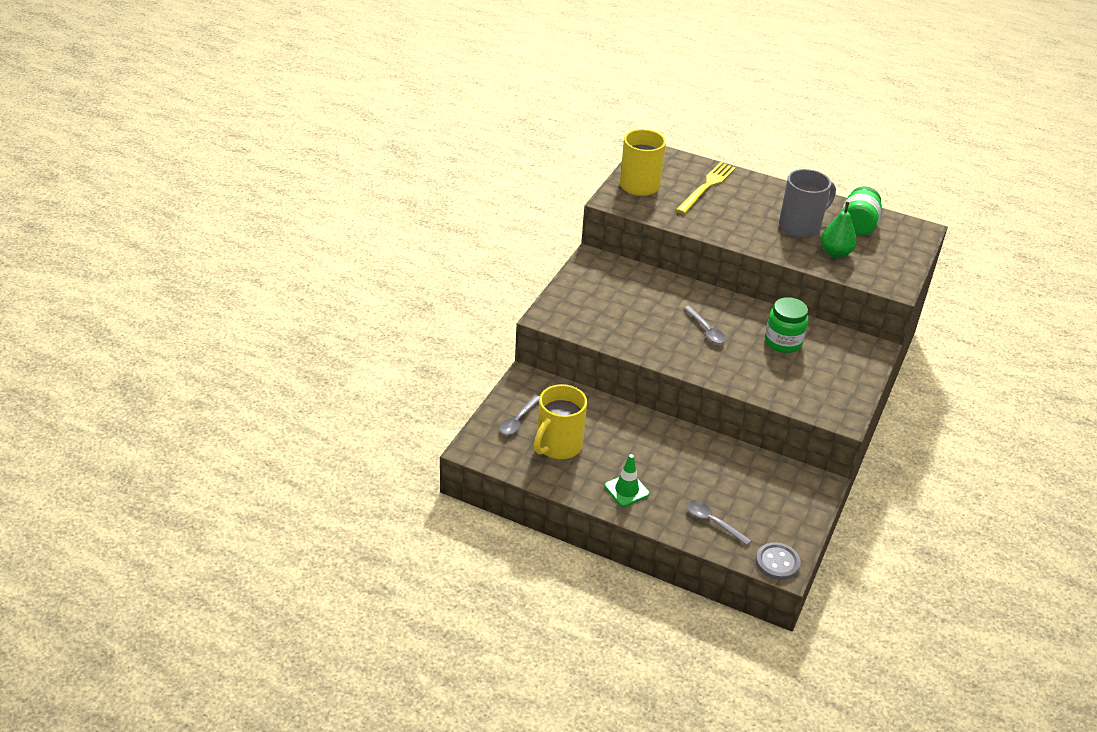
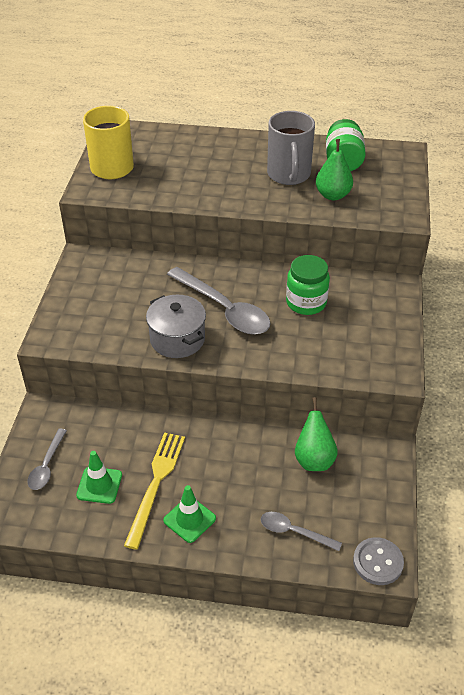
camera: 15 degrees left, 5 degrees up
yellow mug [534,384,587,459] -> green traffic cone [76,451,122,504]
yellow fork [676,162,736,214] -> yellow fork moved to [124,432,185,550]
grey spoon [683,306,726,344] -> grey spoon [167,267,271,335], size x1.86
grey mug [779,169,836,238] -> grey mug turned 135 degrees clockwise [267,111,315,185]
none -> grey pot [146,295,206,358]
none -> green pear [295,397,338,471]

